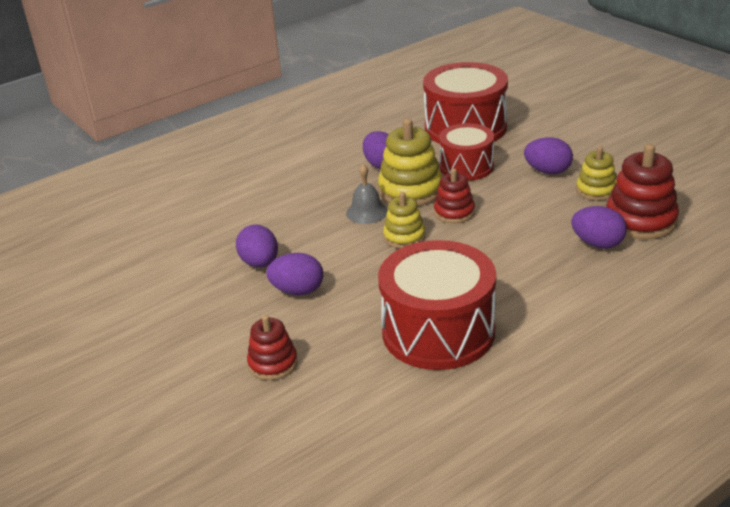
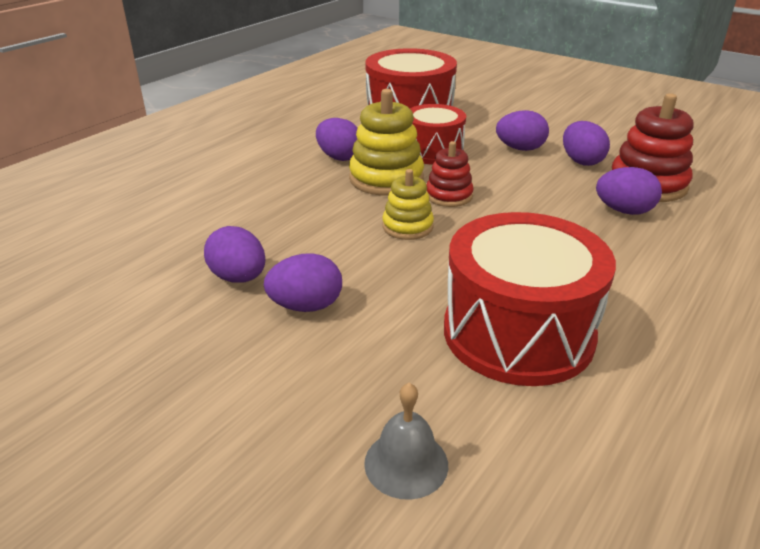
camera: 20 degrees left, 0 degrees up
red stacking toy [247,315,298,380] -> none
grey bell [346,164,388,224] -> grey bell moved to [364,383,448,500]
yellow stacking toy [576,146,617,201] -> purple egg [563,121,610,166]

